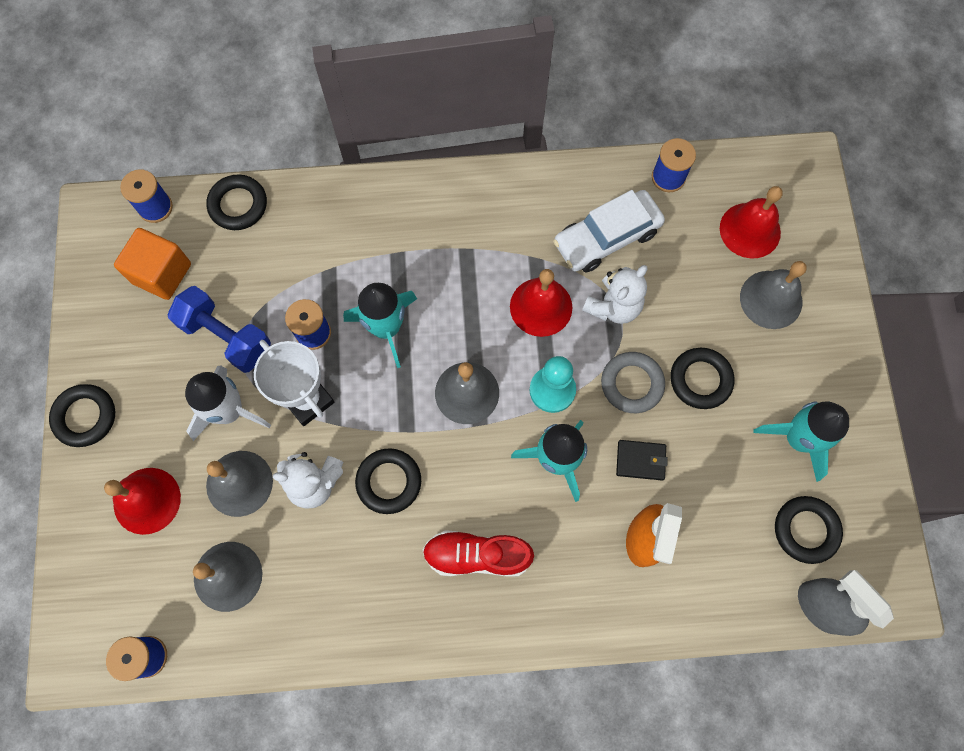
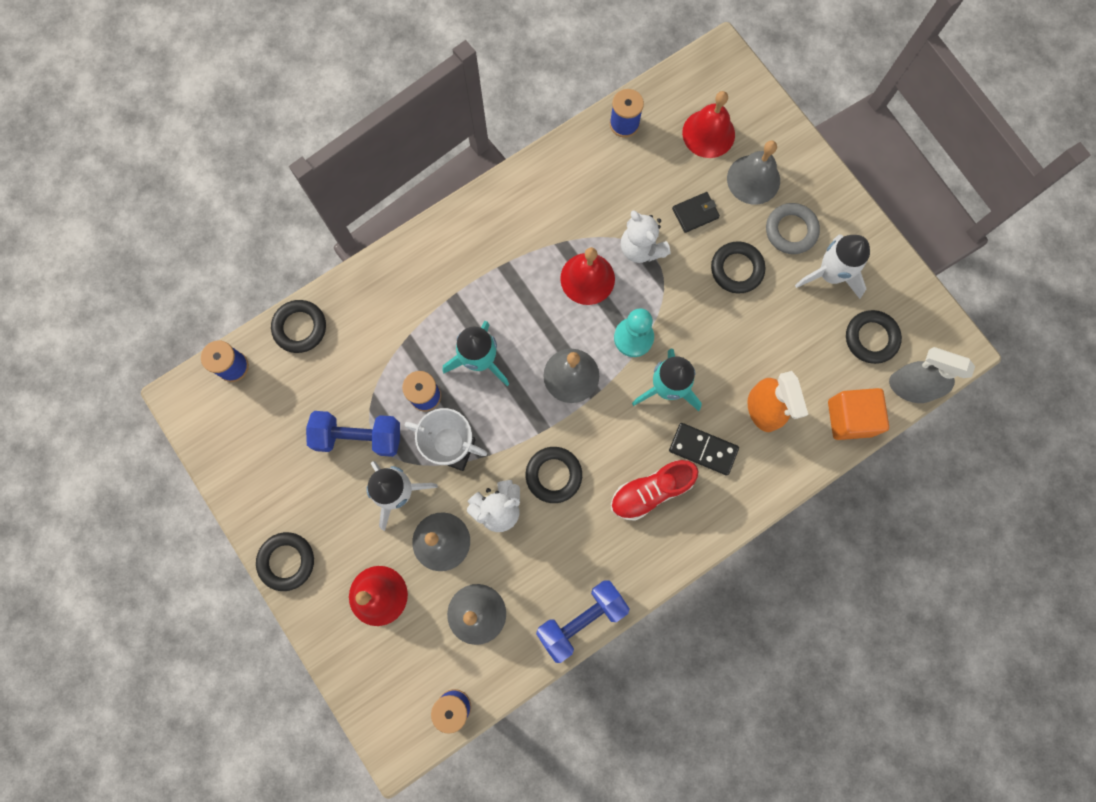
camera: 30 degrees left, 5 degrees up
orange cube [114,228,191,300] -> orange cube moved to [828,388,889,440]
white car [553,190,665,272] -> none
white teddy bear [582,265,647,324] -> white teddy bear turned 135 degrees clockwise [621,210,671,263]
grey ring [601,352,665,413] -> grey ring moved to [766,203,820,254]
black wallet [616,440,668,481] -> black wallet moved to [672,192,720,233]
turquoise rocket [753,401,849,482] -> white rocket [795,234,870,299]
none -> blue dumbbell [536,580,630,663]
none -> black domino [669,423,739,475]

